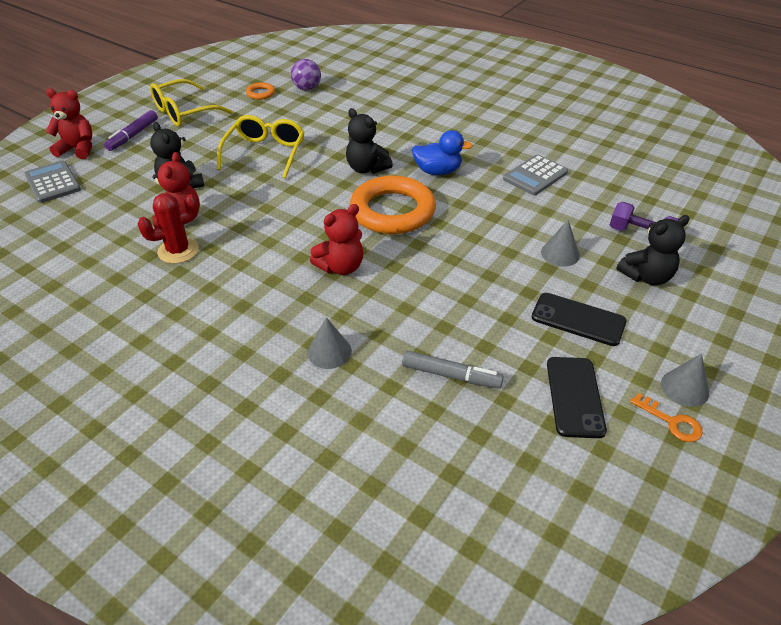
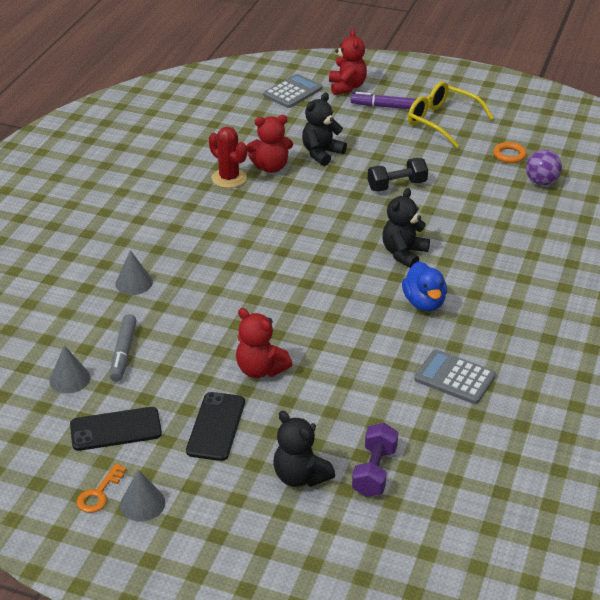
camera: 75 degrees right, 5 degrees down
yellow glasses [217,115,305,179] -> black dumbbell [368,158,428,192]
red teddy bear [310,204,363,275] -> red teddy bear moved to [236,308,293,378]
orange ring [350,175,436,234] -> none
grey cone [541,220,580,267] -> grey cone moved to [49,345,90,393]

